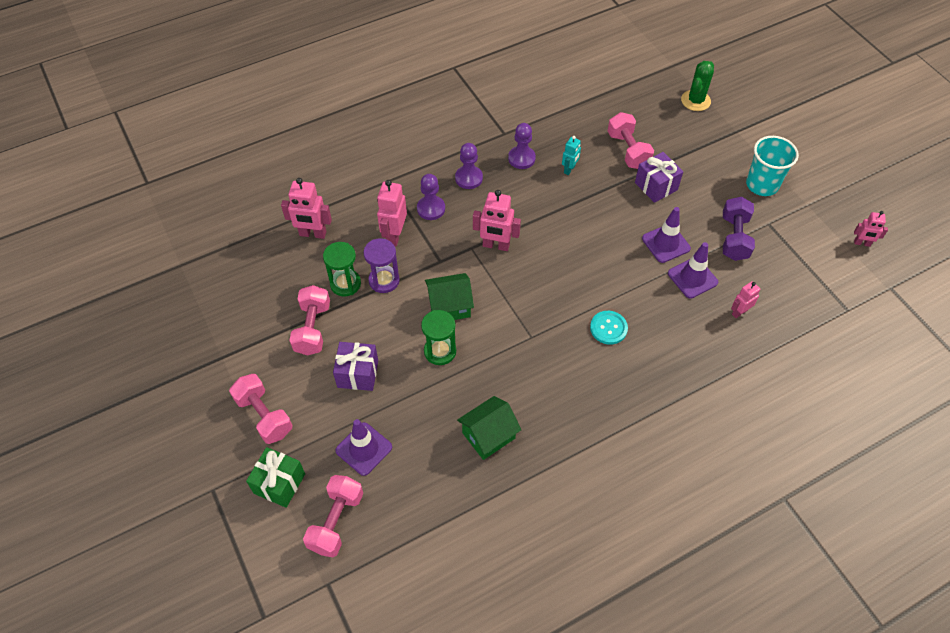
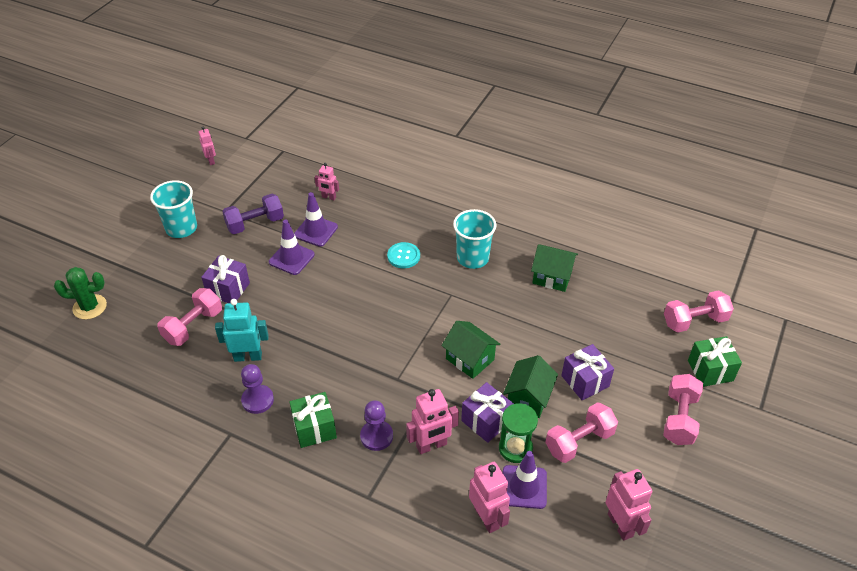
camera: 125 degrees left, 10 degrees down
purple traffic cone [335,419,392,476] -> purple traffic cone moved to [503,451,547,509]
purple hourglass [364,238,400,293] -> purple gift [461,382,514,443]
green hourglass [421,310,456,365] -> none
purple pawn [455,143,483,189] -> green gift [289,392,337,448]
pink robot [473,190,521,251] -> pink robot moved to [605,469,652,541]
turquoise robot [562,136,581,175] -> turquoise robot [215,299,269,362], size x1.66
none -> turquoise cup [453,209,497,269]
none -> green house [503,355,558,418]

